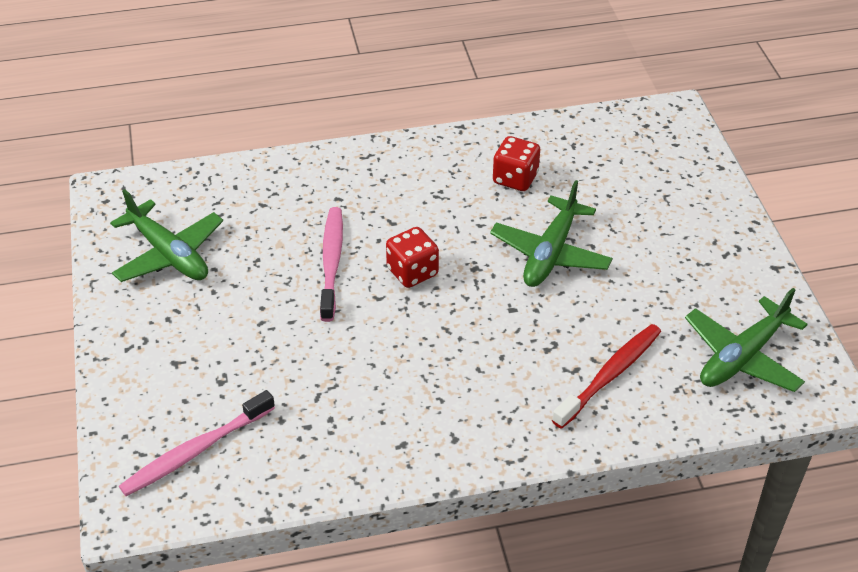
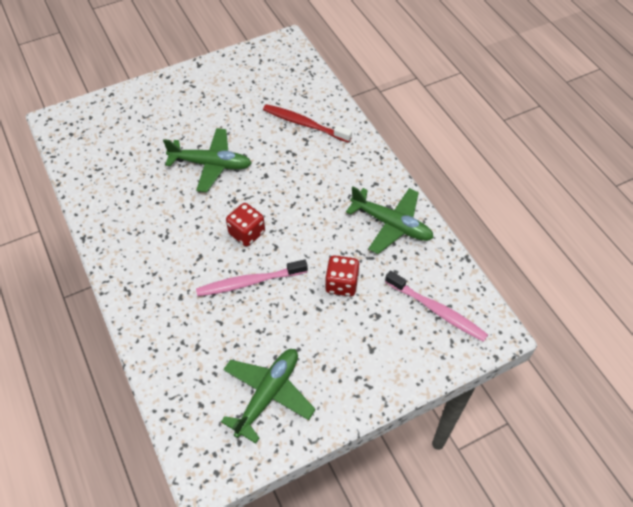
camera: 105 degrees left, 10 degrees up
red dice [493,136,540,191] -> red dice moved to [325,255,360,296]
green plane [685,288,808,392] -> green plane moved to [346,186,434,254]

